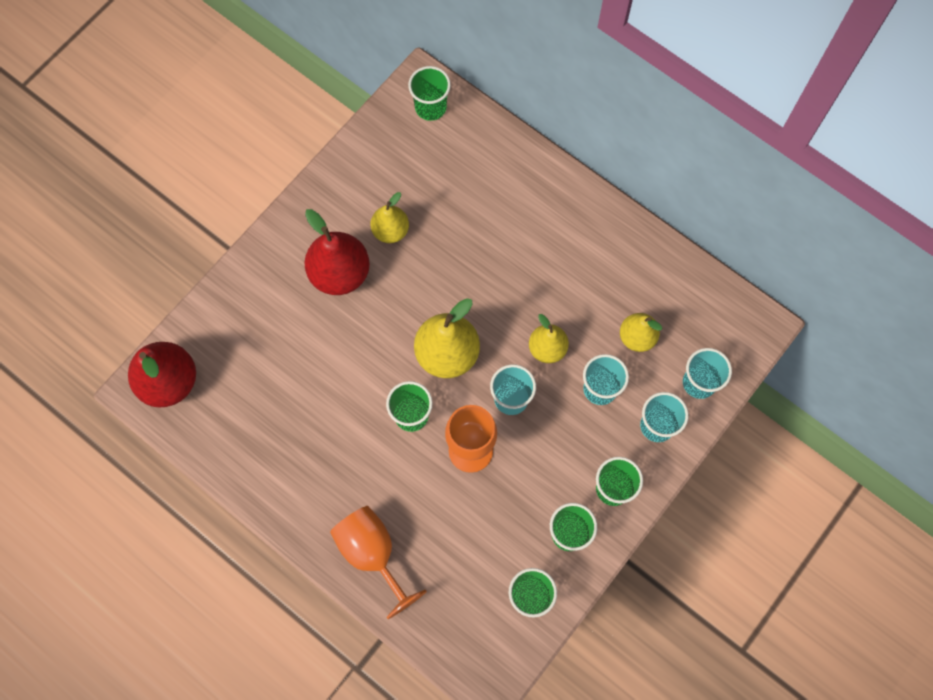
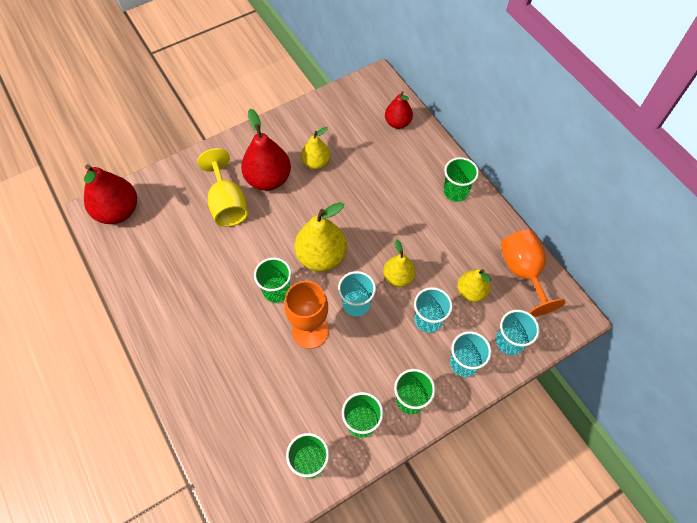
camera: 20 degrees right, 10 degrees down
orange goblet [330,506,427,619] -> orange goblet moved to [500,230,566,317]
green cup [408,66,451,121] -> green cup moved to [443,157,479,202]
none -> yellow goblet [197,148,248,227]
none -> red pear [385,91,413,129]

